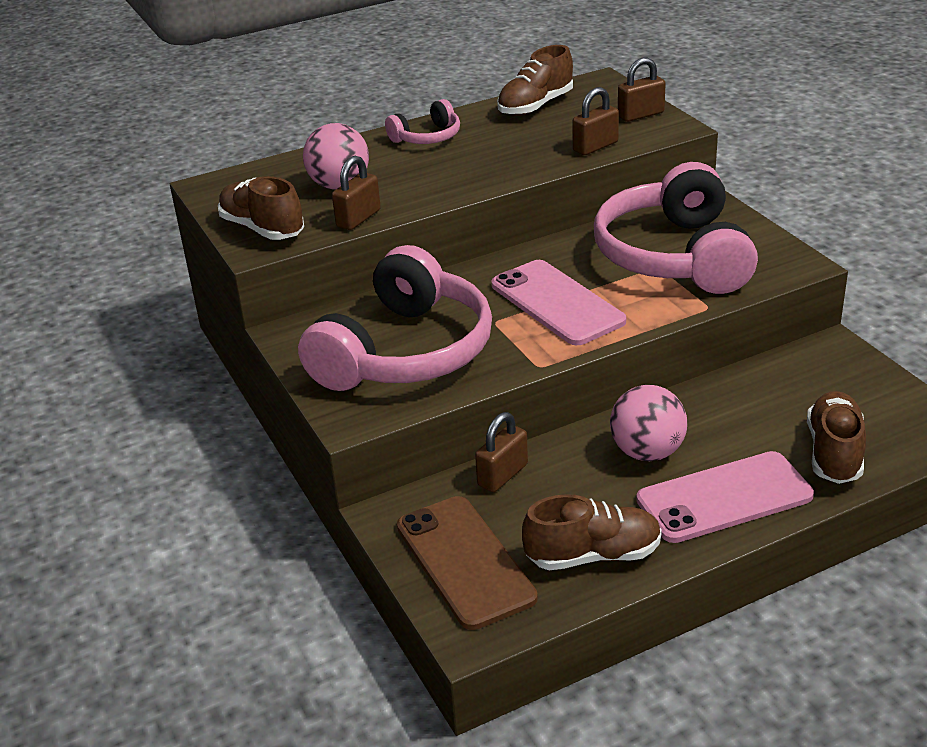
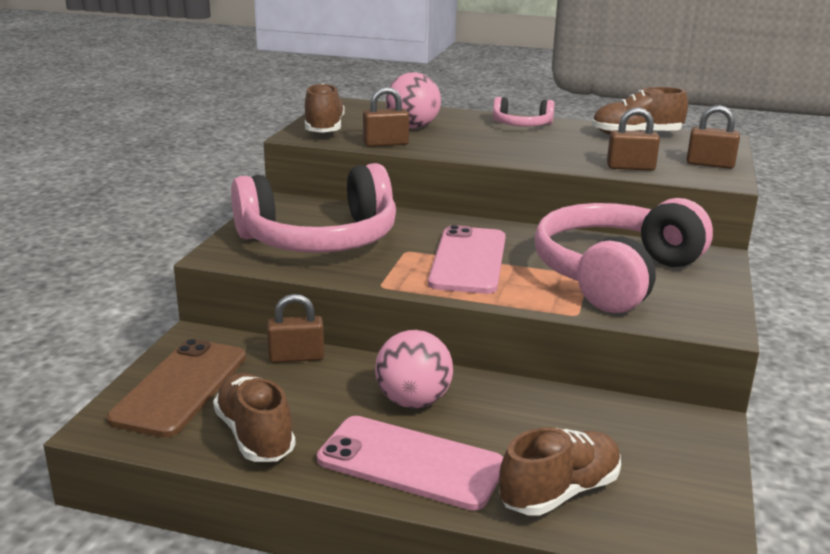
camera: 40 degrees right, 10 degrees down
brown shoe [522,494,662,570] -> brown shoe turned 150 degrees counterclockwise [213,373,296,462]

